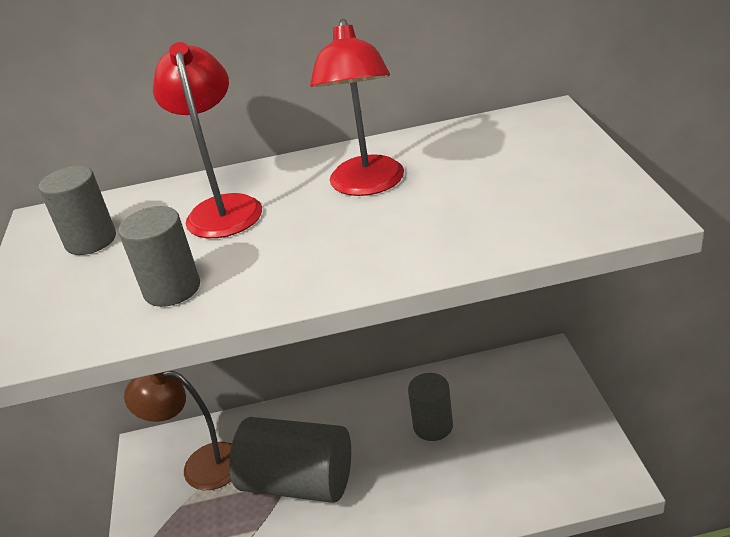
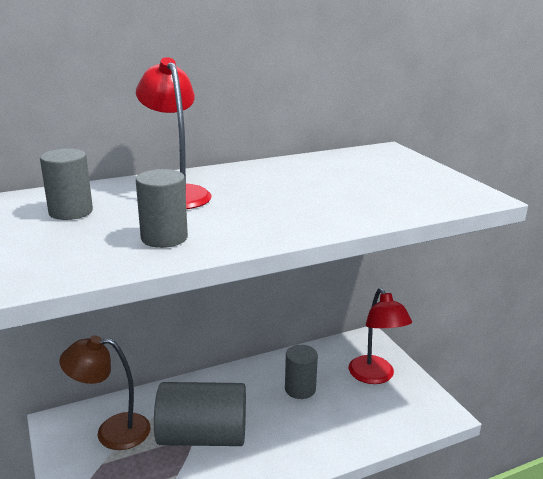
camera: 20 degrees left, 10 degrees down
red lamp [310,19,404,196] -> red lamp moved to [349,288,412,384]

